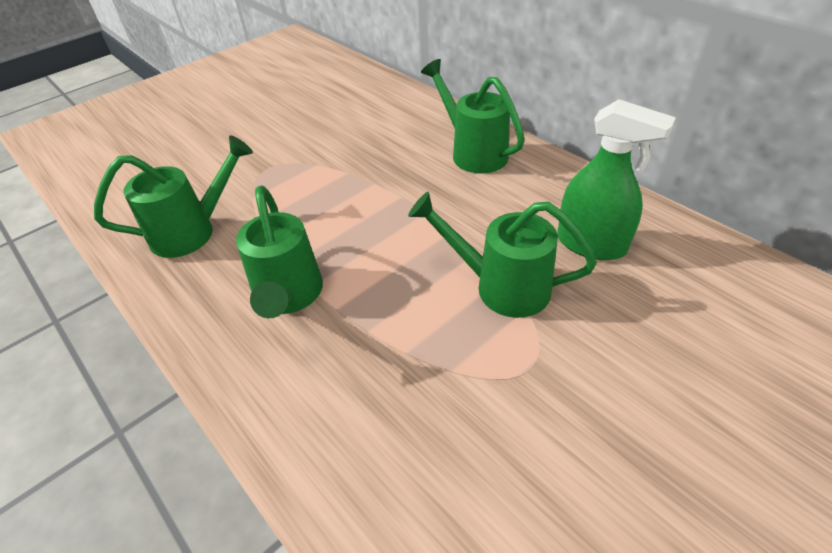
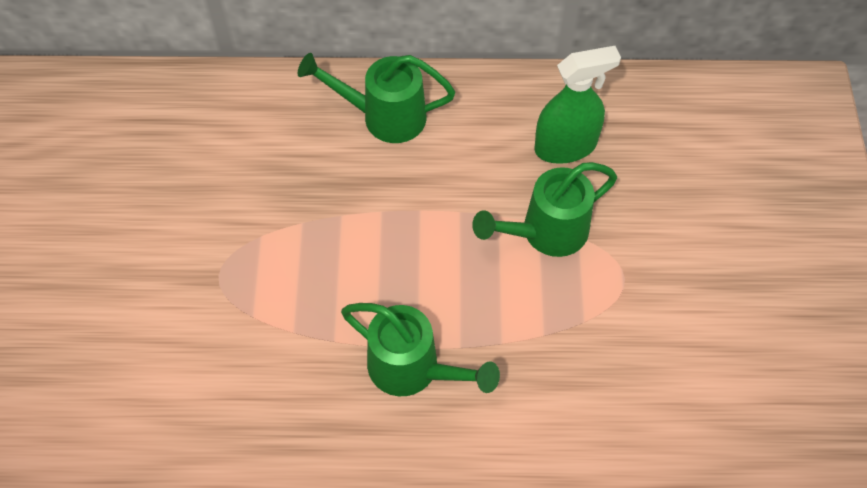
camera: 50 degrees left, 15 degrees up
green watering can [94,135,253,258] -> none

